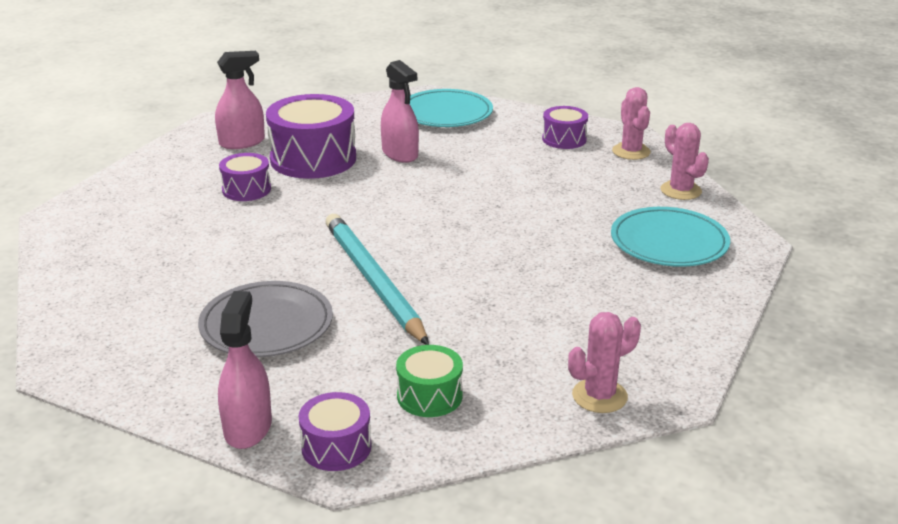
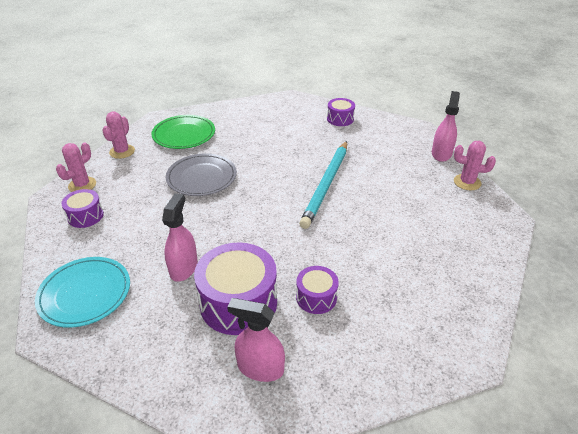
camera: 135 degrees left, 10 degrees up
grey plate [198,281,333,357] -> grey plate moved to [166,154,237,196]
pink spray bottle [218,291,272,449] -> pink spray bottle turned 150 degrees clockwise [432,91,460,162]
purple drum [299,392,372,471] -> purple drum moved to [327,98,355,126]
green drum [396,345,463,417] -> none
pink cactus [568,312,641,413] -> pink cactus moved to [454,141,496,191]
turquoise plate [611,207,730,267] -> green plate [151,115,215,149]

